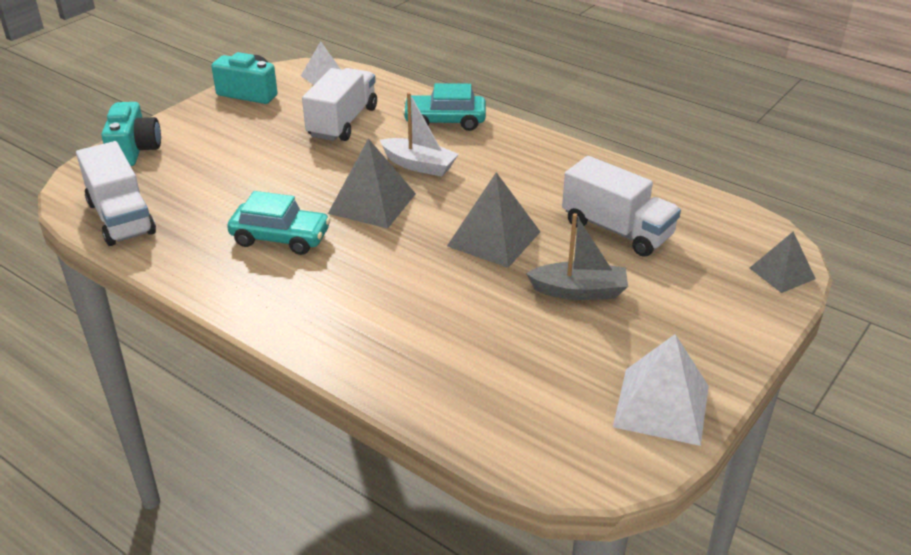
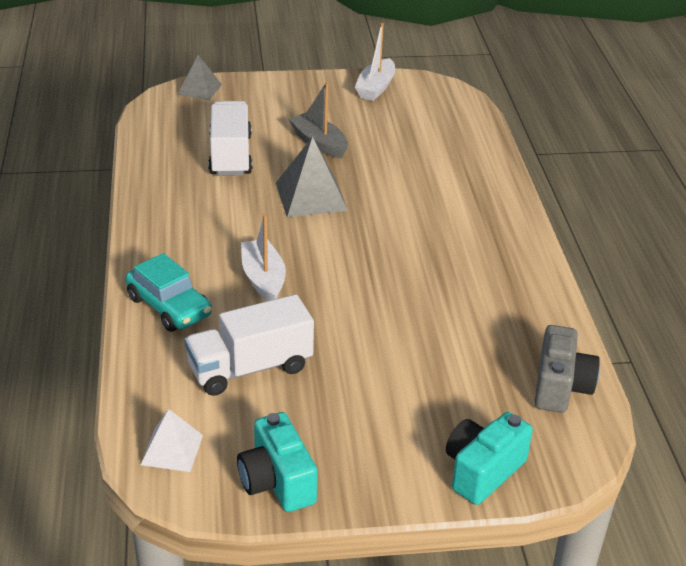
camera: 135 degrees left, 0 degrees up
white truck [76,141,156,246] -> grey camera [534,325,600,413]
turquoise car [227,191,331,255] -> none
grey pyramid [328,138,416,229] -> none
white pyramid [613,334,709,446] -> white boat [355,23,395,101]

